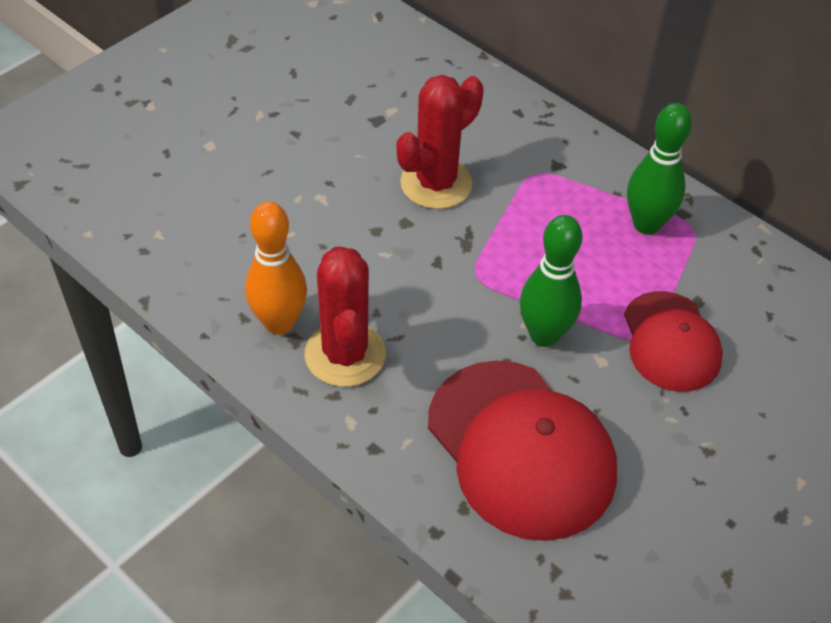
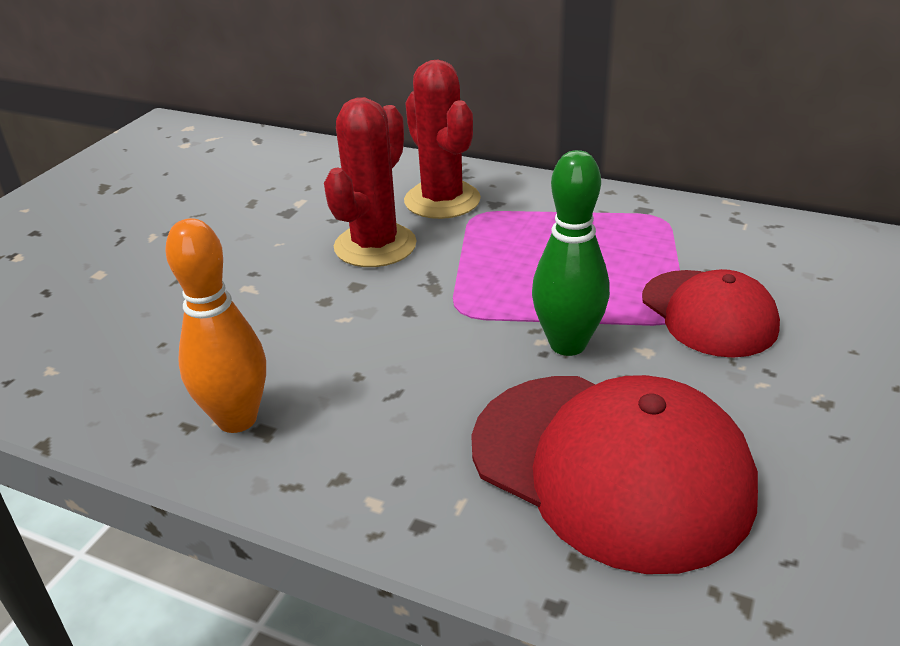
camera: 15 degrees left, 15 degrees down
red cactus [305,246,386,387] -> red cactus moved to [404,60,481,219]
green bowling pin [627,103,692,235] -> none

